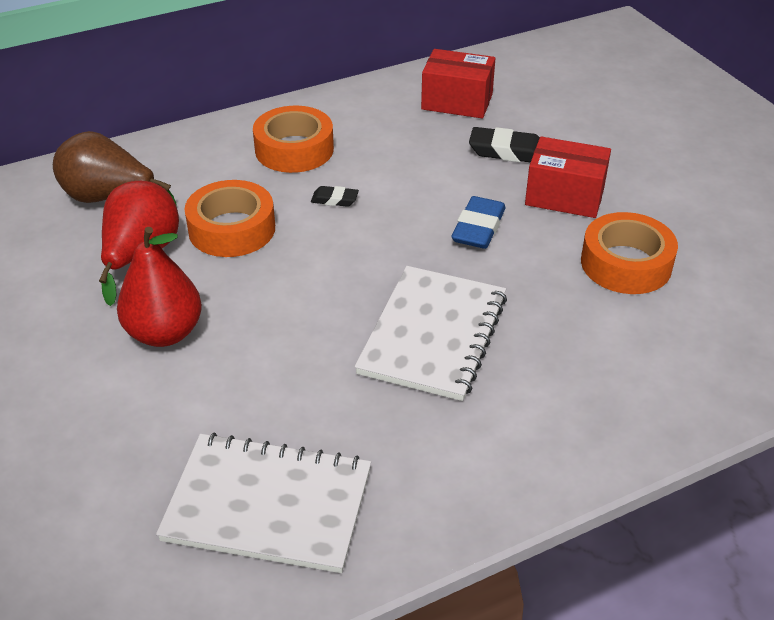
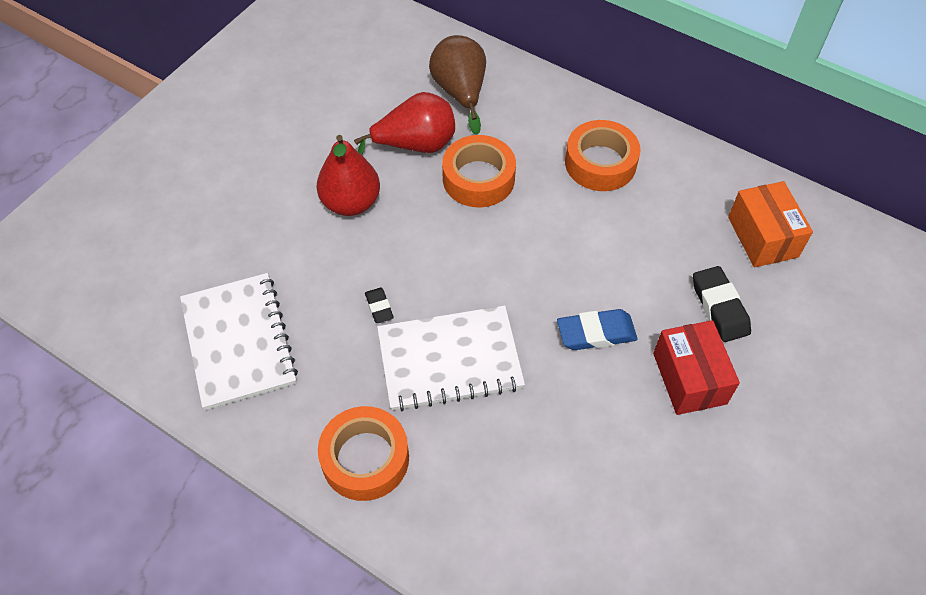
camera: 60 degrees right, 15 degrees up
black eraser [311,186,359,207] -> black eraser moved to [365,288,394,323]
red box [421,49,495,118] -> orange box [728,181,813,267]
orange tape [581,212,678,294] -> orange tape moved to [318,406,409,501]

